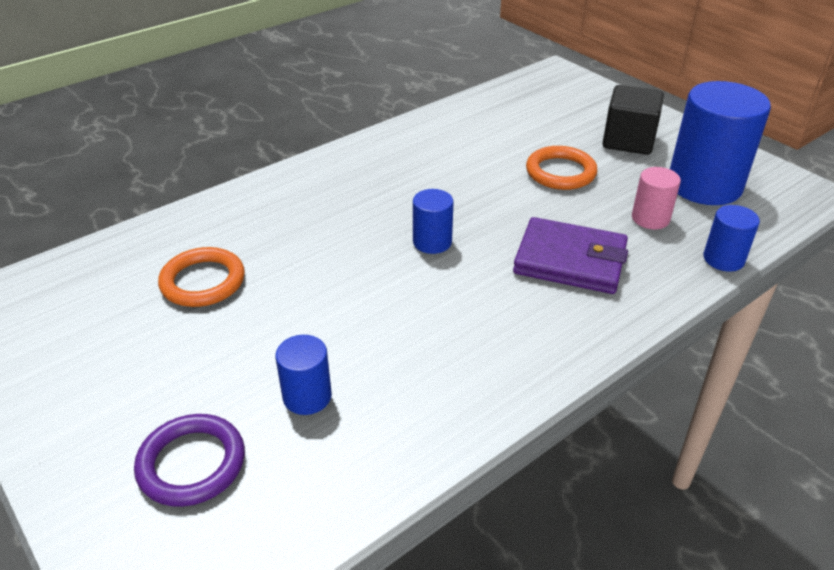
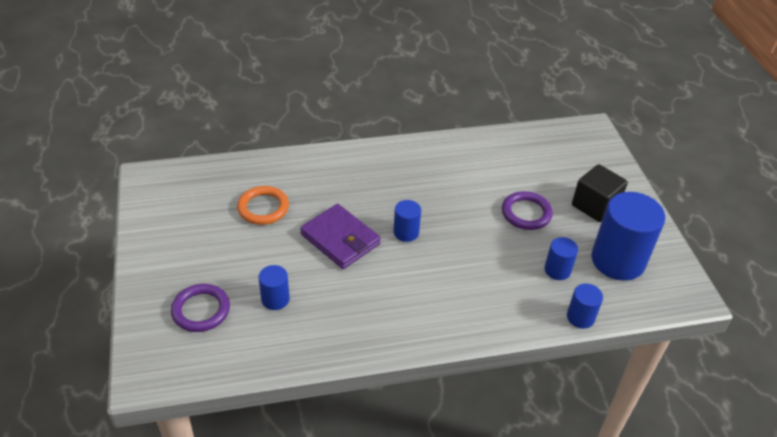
camera: 25 degrees right, 5 degrees up
purple wallet [513,217,628,294] -> purple wallet moved to [300,204,381,269]
orange ring [526,146,597,190] -> purple ring [502,191,553,230]
pink cylinder [632,167,681,229] -> blue cylinder [544,237,578,280]

